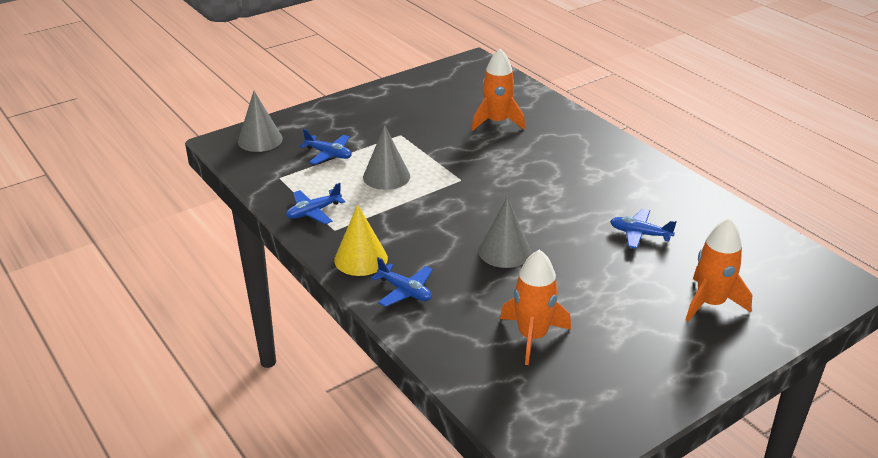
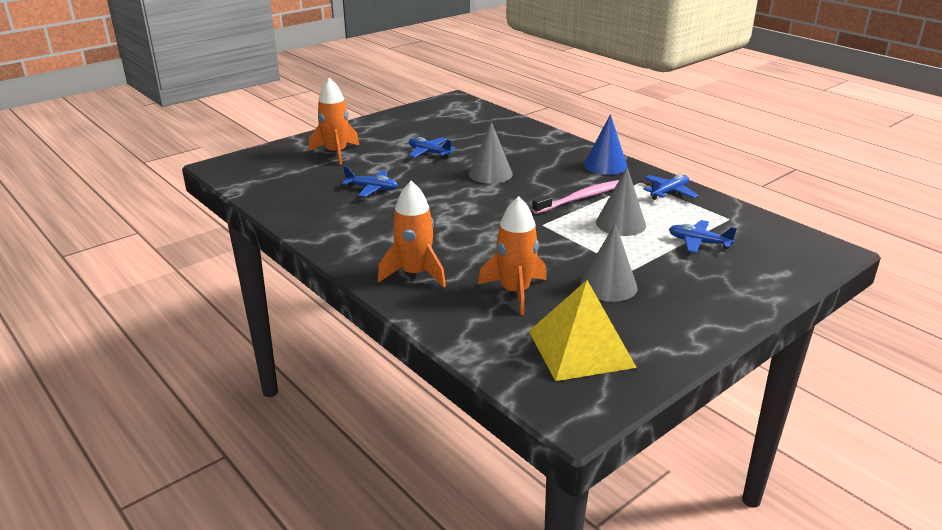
camera: 175 degrees right, 5 degrees down
grey cone [238,91,283,152] -> grey cone moved to [580,223,637,302]
yellow cone [334,204,388,276] -> blue cone [584,114,627,175]
blue plane [371,257,433,307] -> blue plane moved to [409,137,456,158]
orange rocket [500,249,571,365] -> orange rocket moved to [378,181,446,287]
none -> yellow pyramid [529,280,637,381]
none -> pink toothbrush [532,180,619,214]

